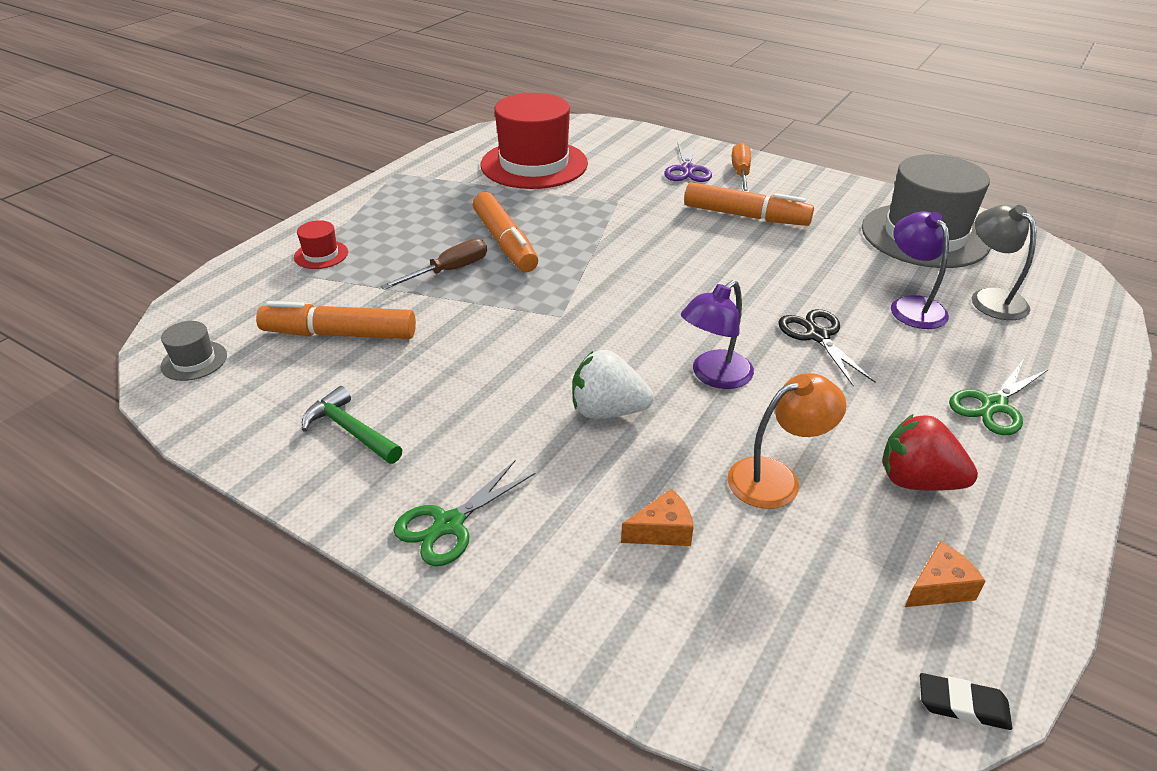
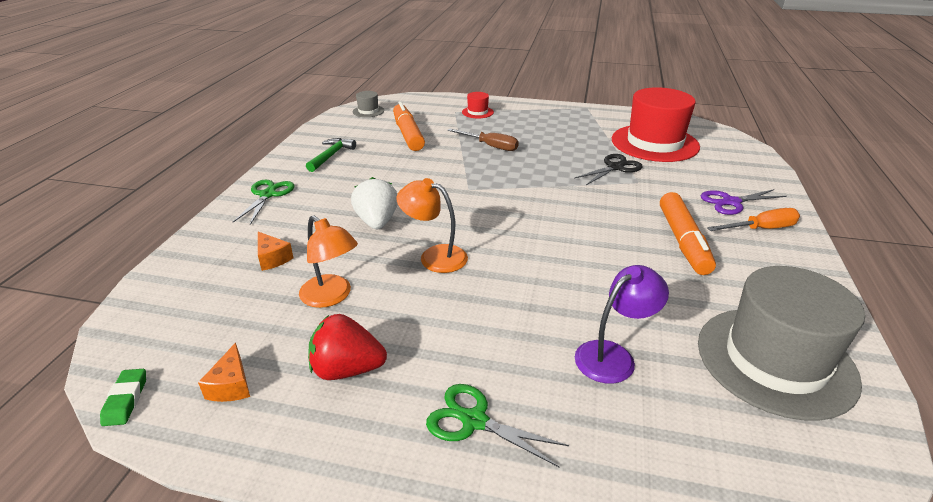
camera: 70 degrees right, 5 degrees down
green scissors [394,460,535,566] -> green scissors turned 75 degrees clockwise [233,180,295,225]
orange marker [473,192,538,272] -> none
purple lamp [681,280,754,389] -> orange lamp [397,178,468,273]
black scissors [778,309,876,387] -> black scissors moved to [574,154,643,185]
red strawberry [882,414,978,491] -> red strawberry turned 90 degrees counterclockwise [308,314,387,380]
orange cheese [905,541,986,607] -> orange cheese turned 45 degrees clockwise [198,343,250,402]
black eraser [920,673,1012,730] -> green eraser [100,369,146,426]
grey lamp [972,205,1036,320] -> none

